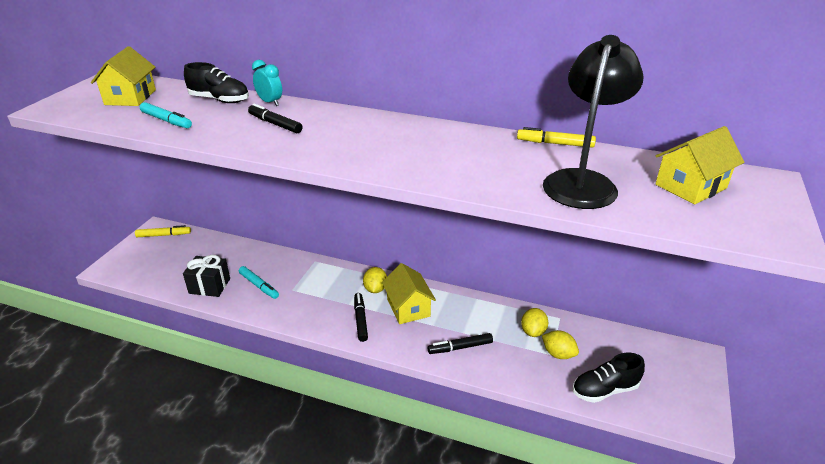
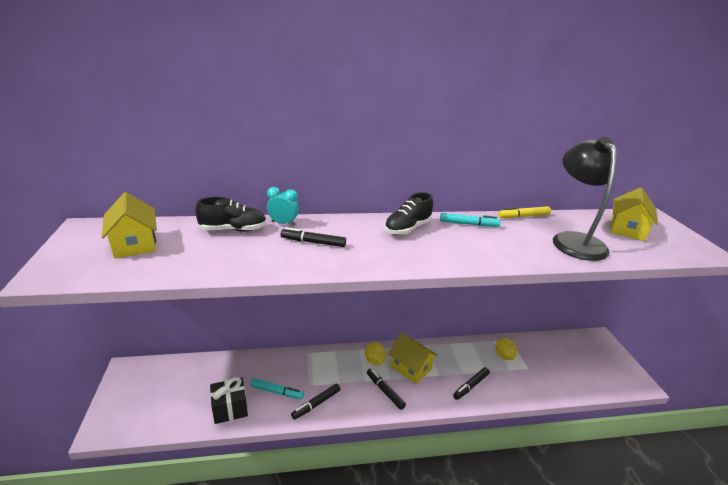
camera: 30 degrees left, 5 degrees down
yellow marker [135,225,191,237] -> none
turquoise marker [140,102,192,128] -> turquoise marker moved to [440,213,501,227]
yellow lemon [542,330,579,359] -> none
black shoe [573,353,645,403] -> black shoe moved to [384,192,433,235]
none -> black marker [291,384,341,420]

